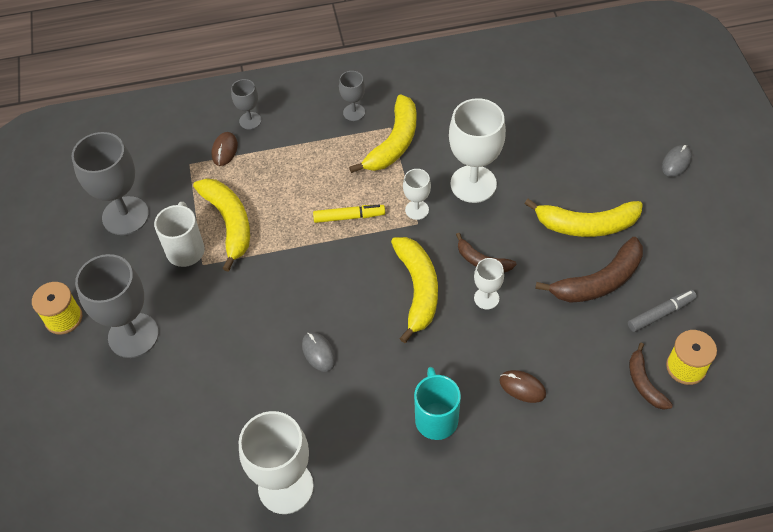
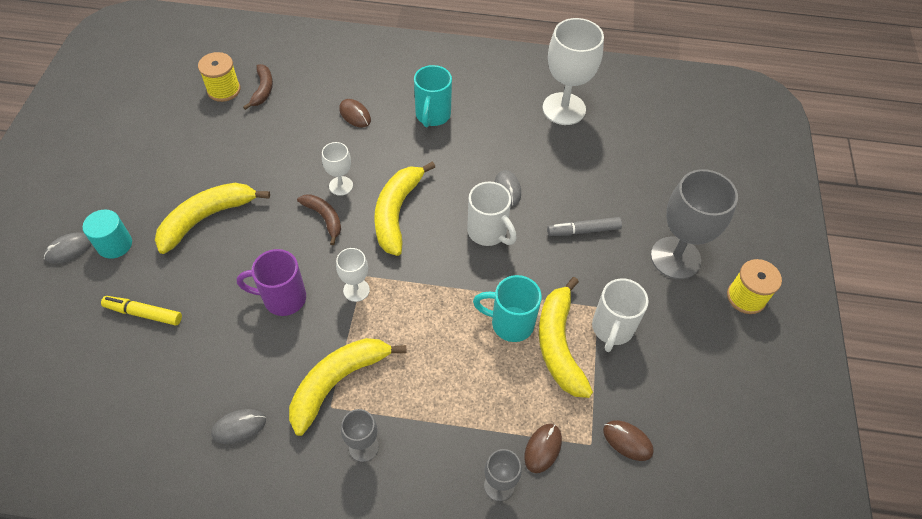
camera: 165 degrees left, 0 degrees up
grey goblet [72,132,149,235] -> none
yellow marker [313,205,385,223] -> yellow marker moved to [101,296,182,326]
white goblet [449,98,506,203] -> purple mug [237,249,306,316]
yellow banana [524,199,643,237] -> yellow banana turned 60 degrees counterclockwise [155,183,270,254]
brown banana [535,237,643,303] -> none
grey marker [628,290,697,332] -> grey marker moved to [547,217,622,236]
none -> turquoise cylinder [83,210,132,259]
none -> grey mouse [211,409,266,444]
none -> white mug [467,182,517,246]
none -> turquoise mug [473,275,542,342]
none -> brown mouse [603,420,654,461]

